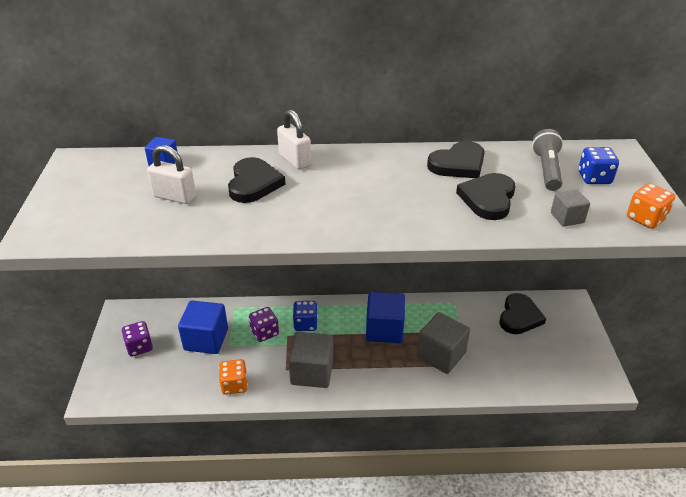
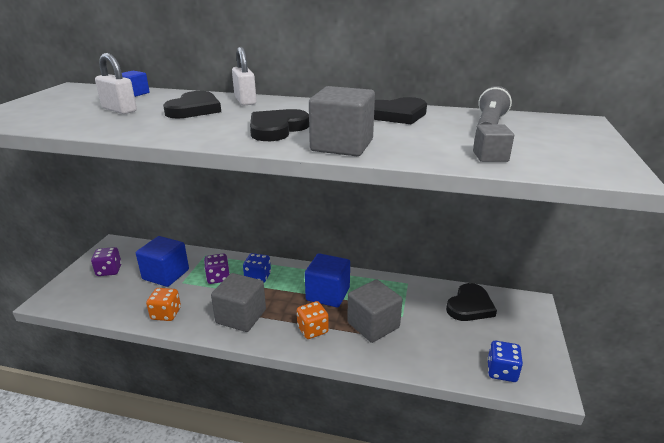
camera: 15 degrees right, 10 degrees down
black heart [456,173,516,220] -> black heart moved to [250,109,309,141]
blue dice [578,147,619,184] -> blue dice moved to [487,341,523,382]
orange dice [627,183,675,229] -> orange dice moved to [297,301,329,339]
none -> grey cube [309,86,375,156]

